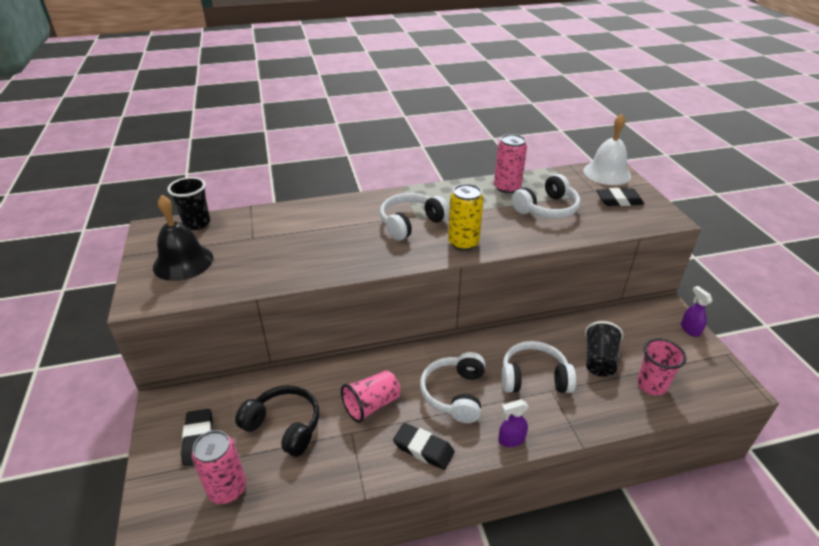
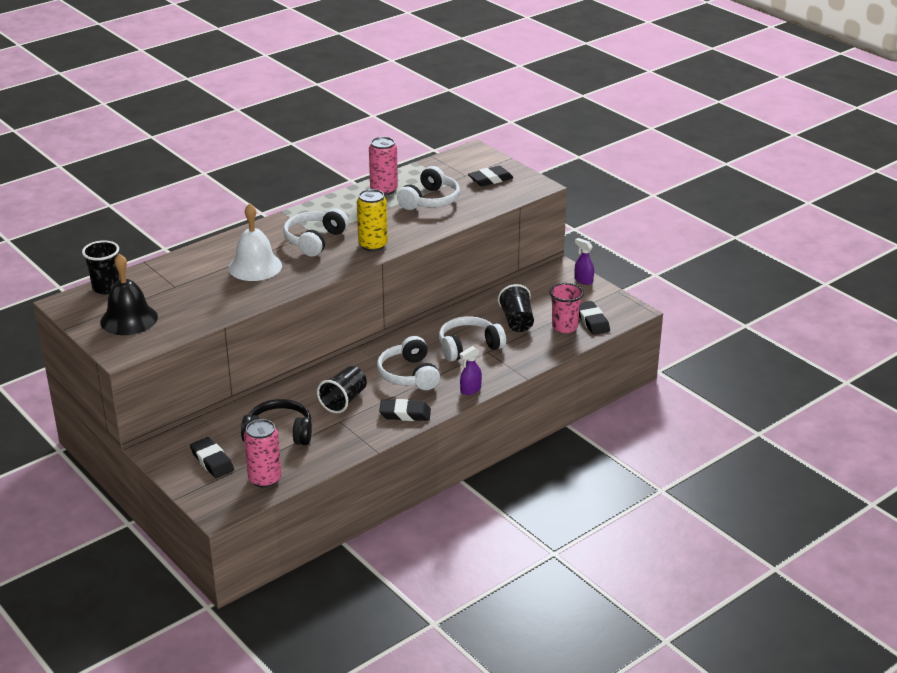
camera: 25 degrees left, 5 degrees down
pink cup [341,370,401,423] -> black cup [317,366,367,413]
white bell [583,114,631,185] -> white bell moved to [228,203,282,281]
none -> black eraser [579,301,610,335]

